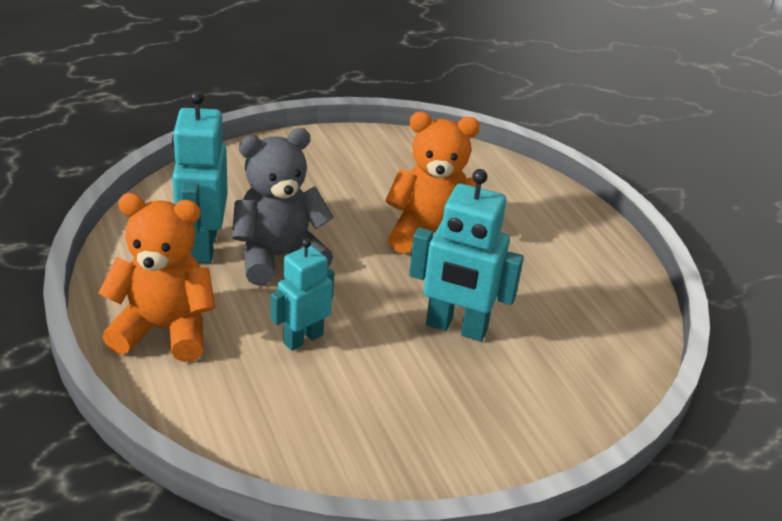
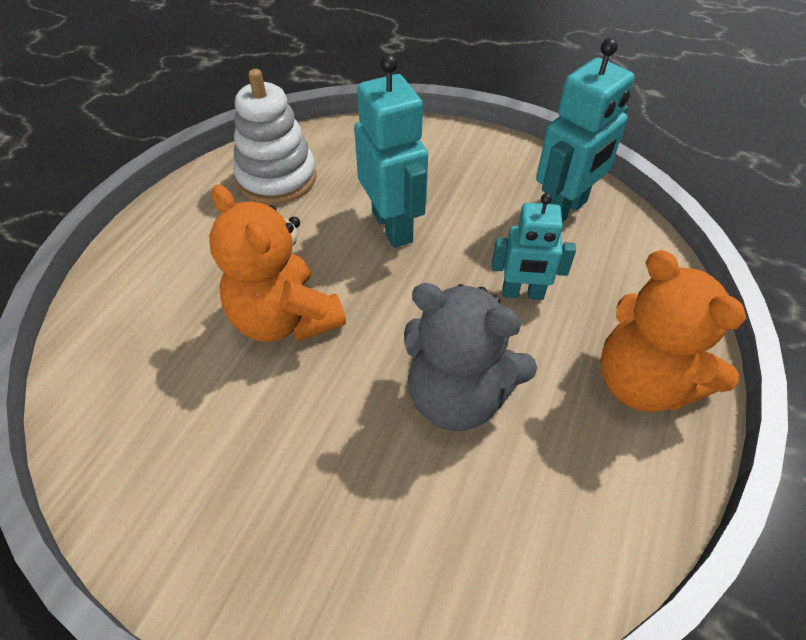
camera: 130 degrees left, 15 degrees up
turquoise robot [172,91,228,263] -> turquoise robot moved to [536,38,635,222]
none -> white stacking toy [233,69,316,204]

